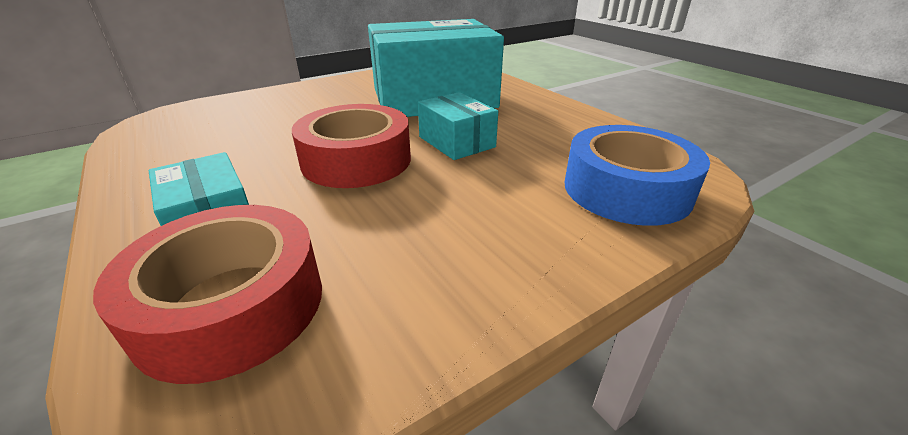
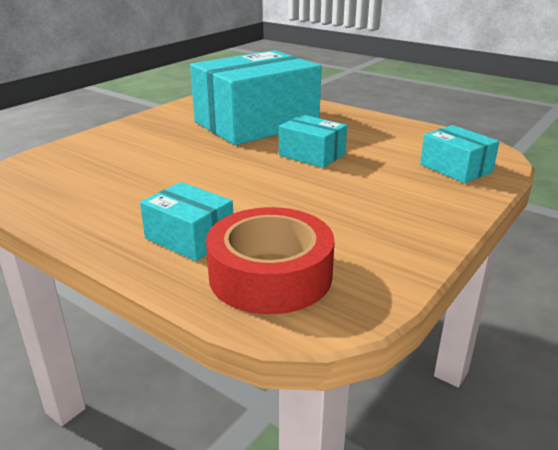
camera: 20 degrees left, 5 degrees down
red tape [292,104,411,188] -> none
blue tape [565,125,710,226] -> turquoise box [420,125,500,183]

